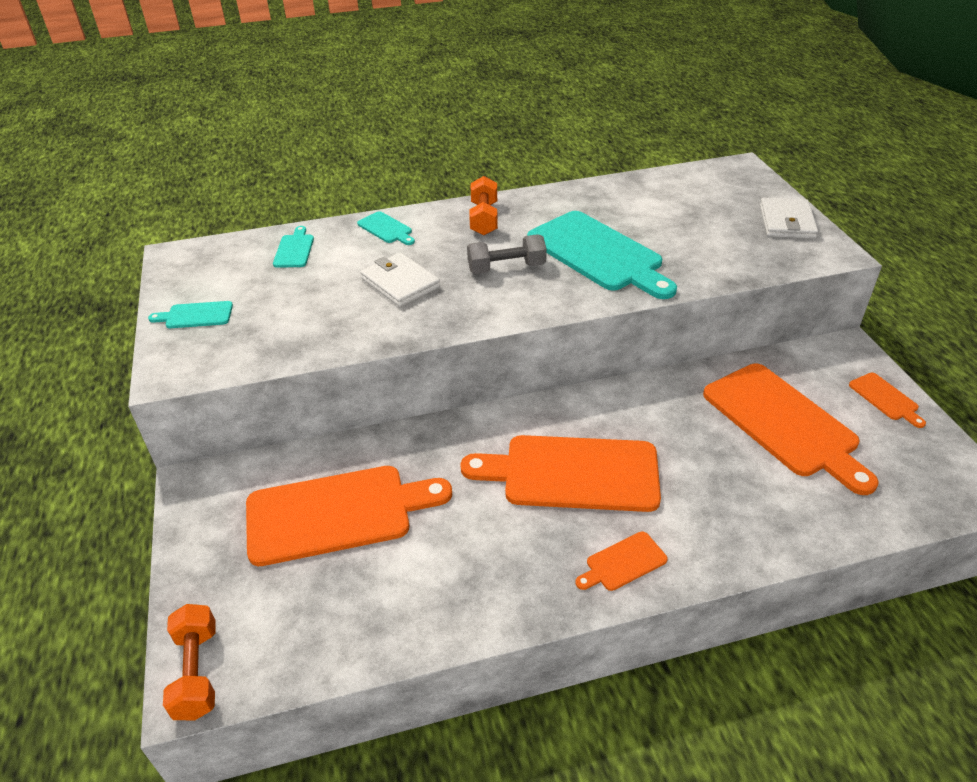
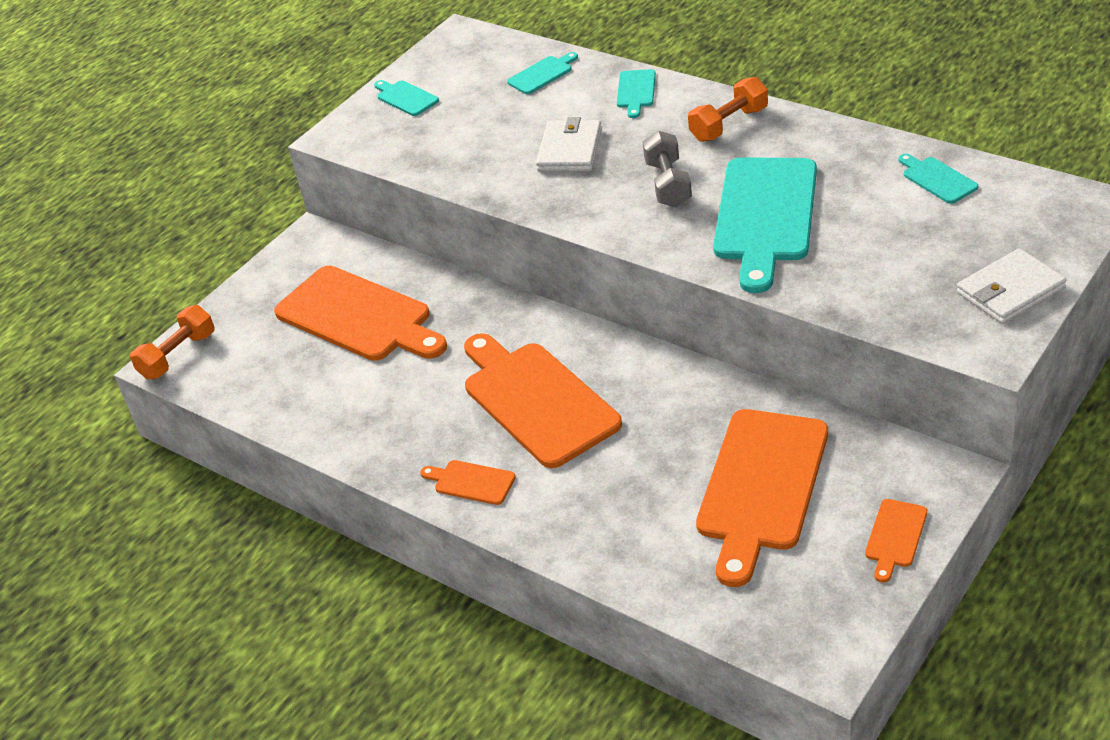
camera: 55 degrees right, 0 degrees up
grey dumbbell [467,235,547,274] -> grey dumbbell turned 45 degrees clockwise [643,130,692,207]
none -> turquoise cutting board [898,154,978,204]

